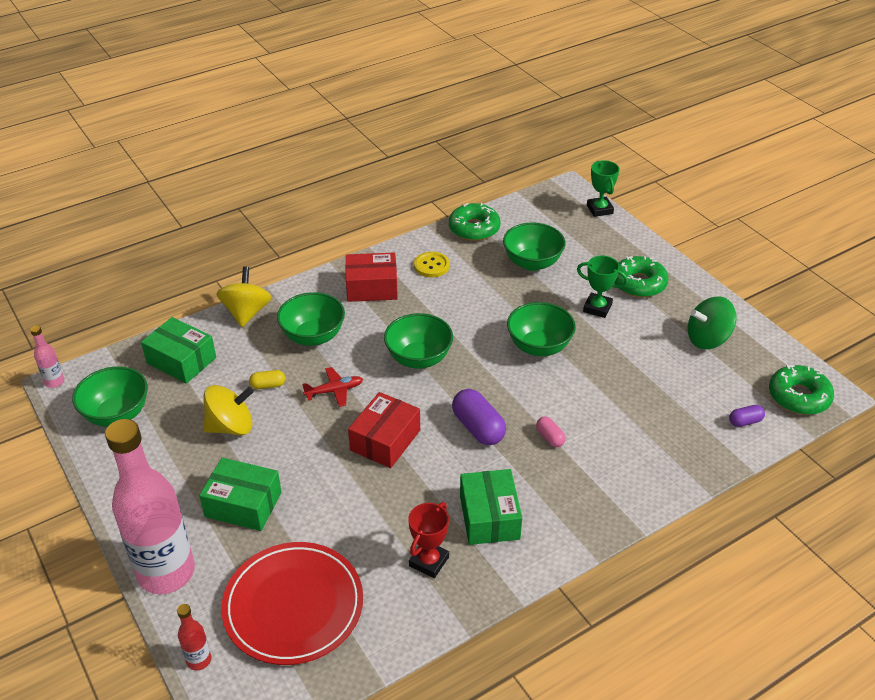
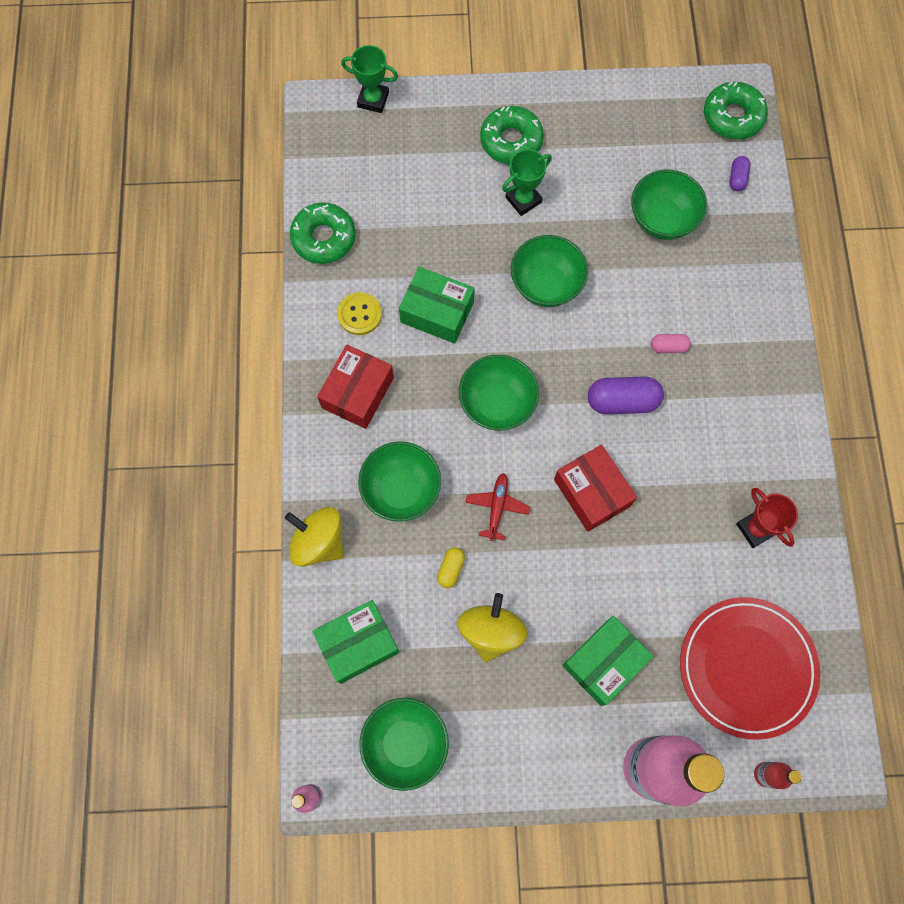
camera: 60 degrees left, 30 degrees up
green box [460,469,522,545] -> green box moved to [399,267,475,344]
green bowl [503,222,565,271] -> green bowl moved to [631,170,707,240]
green spinning top [688,296,736,349] -> none

